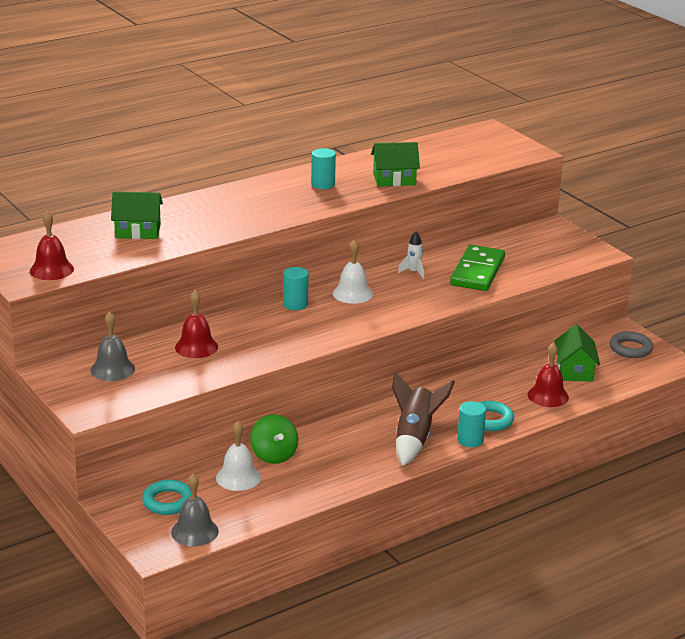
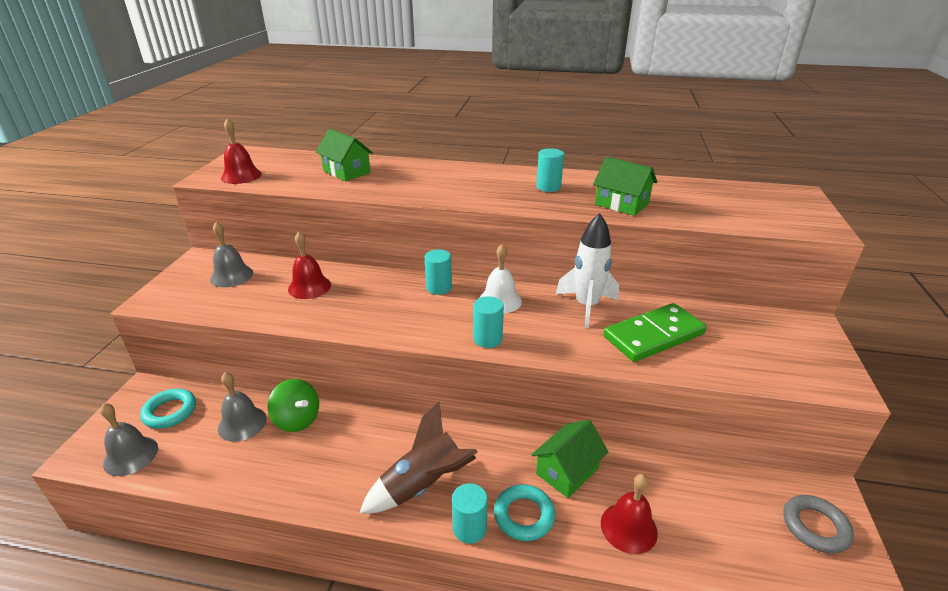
camera: 45 degrees right, 5 degrees up
white bell [216,421,261,491] -> grey bell [218,372,267,442]
green spinning top [250,414,298,464] -> green spinning top turned 75 degrees counterclockwise [268,379,319,432]
white rocket [398,231,424,279] -> white rocket [556,213,619,328], size x1.97
green house [554,324,600,382] -> green house moved to [531,420,608,498]
none -> turquoise cylinder [473,296,504,348]

